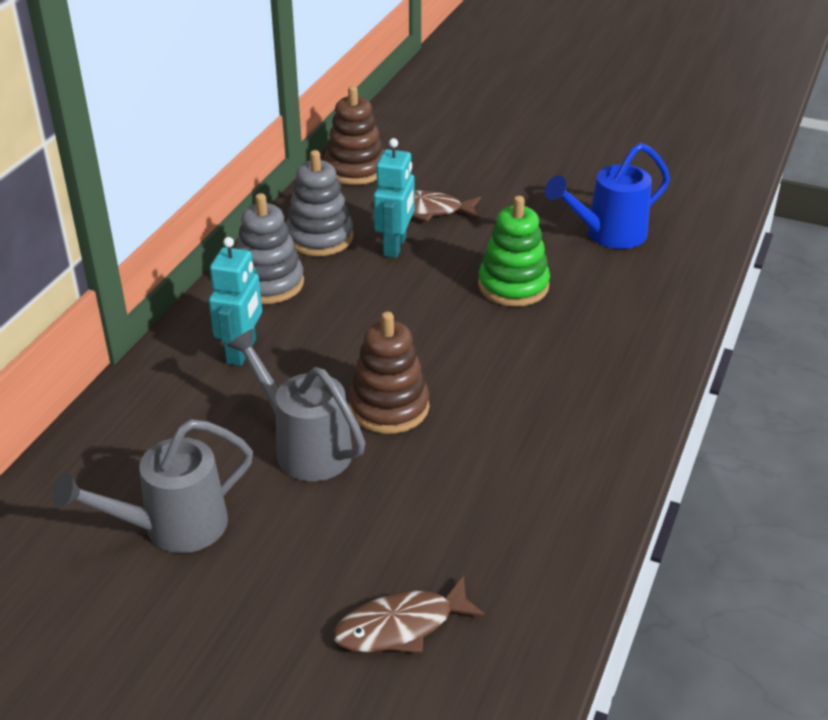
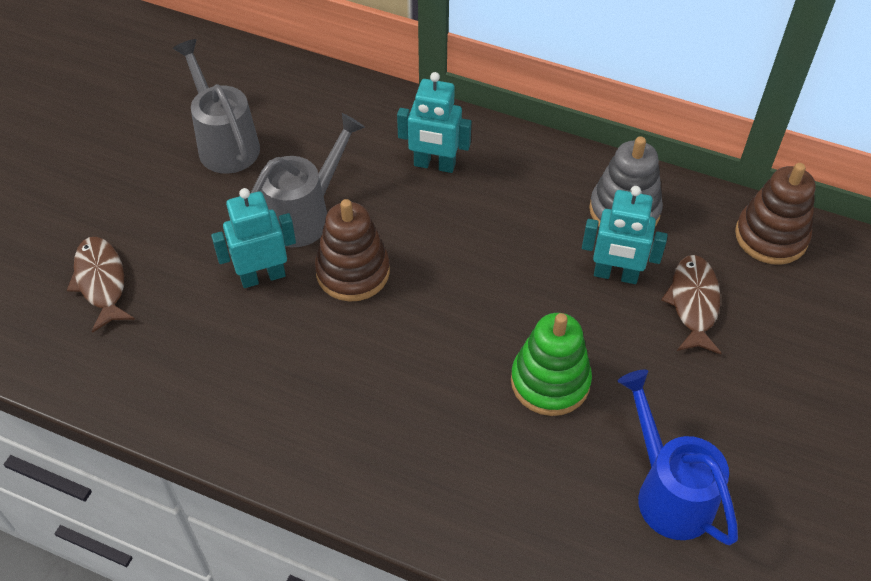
camera: 90 degrees right, 15 degrees up
grey stacking toy [236,193,304,304] -> none
none -> turquoise robot [211,188,296,288]

